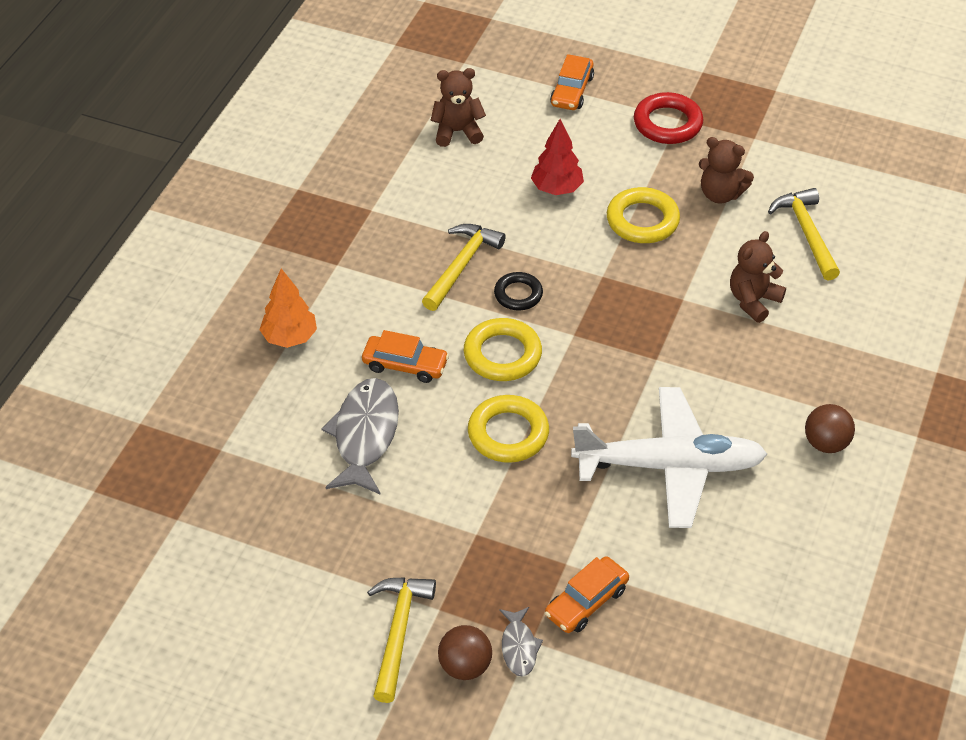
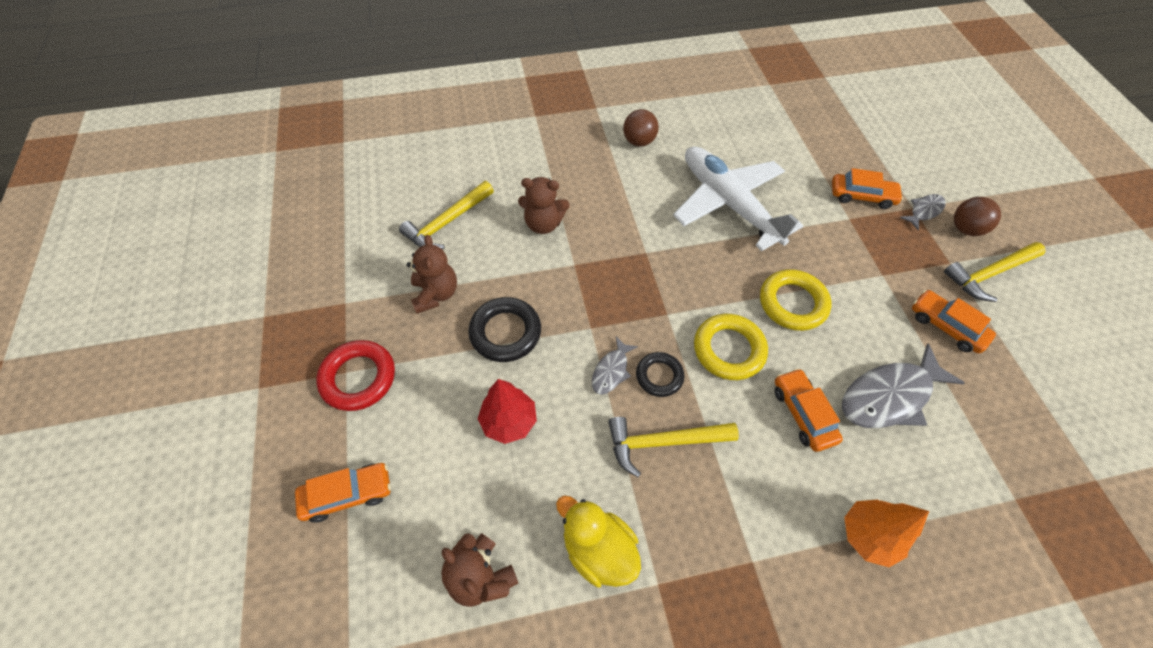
camera: 125 degrees left, 10 degrees up
yellow ring [607,187,680,243] -> black ring [468,297,541,362]
none -> yellow duck [556,496,641,587]
none -> grey fish [592,337,638,395]
none -> orange car [912,290,996,353]

